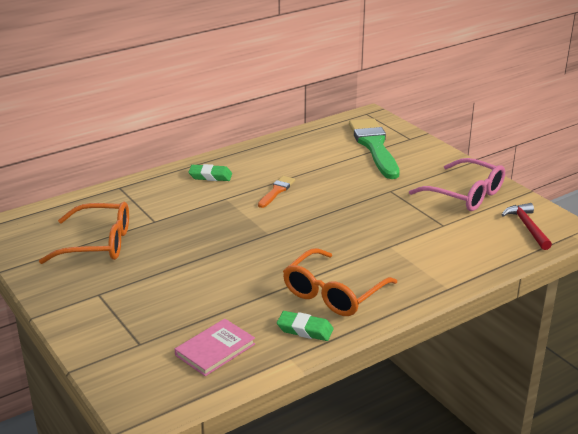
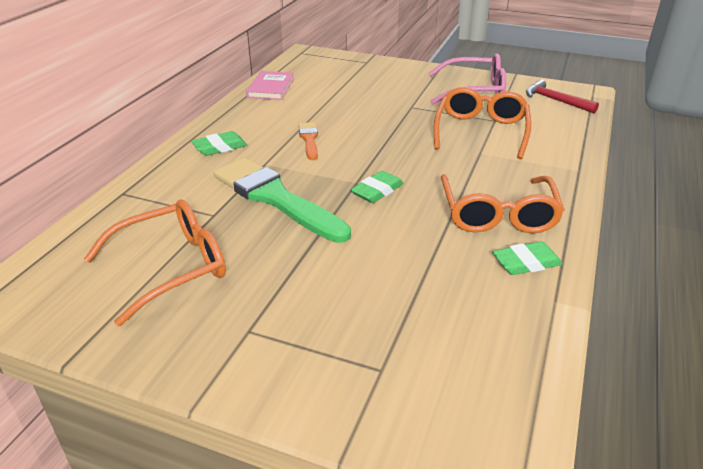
camera: 35 degrees left, 5 degrees up
pink book [175,319,255,376] -> pink book moved to [246,71,294,100]
green brush [349,118,400,179] -> green brush moved to [214,158,351,243]
none -> green eraser [351,171,404,203]
none -> orange glasses [434,87,531,159]

